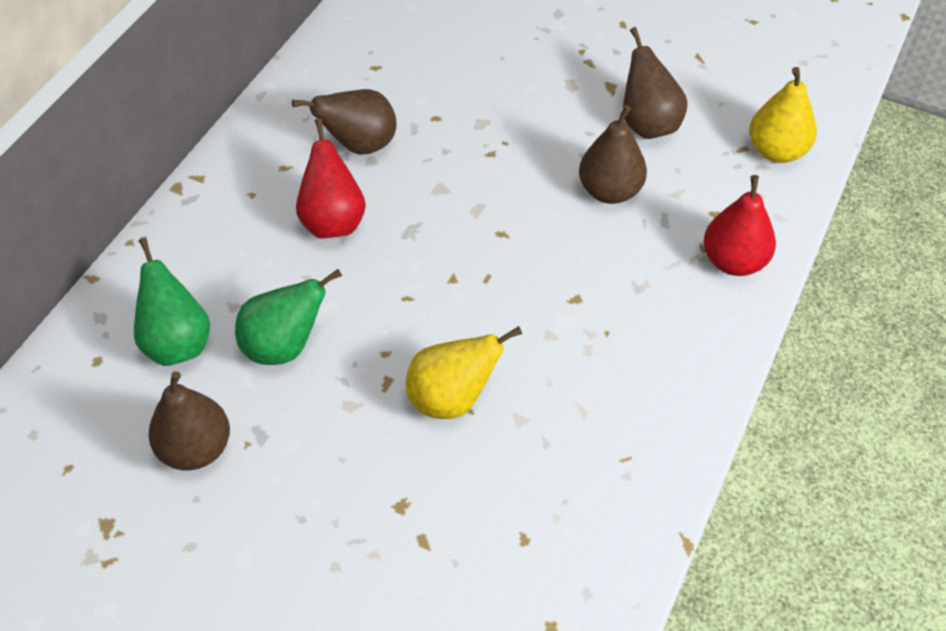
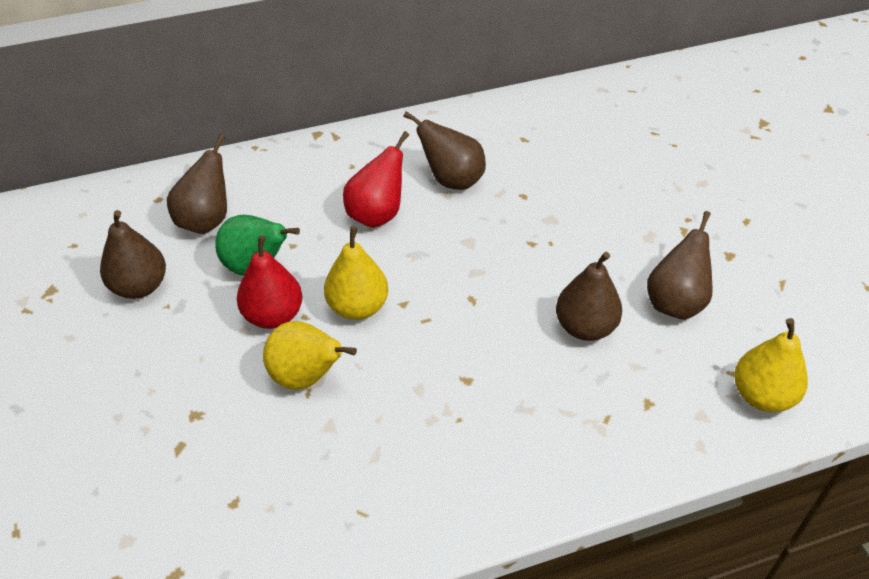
camera: 45 degrees right, 5 degrees down
green pear [134,238,210,366] -> brown pear [167,134,227,234]
red pear [703,175,776,276] -> red pear moved to [237,235,303,329]
none -> yellow pear [324,227,388,320]

